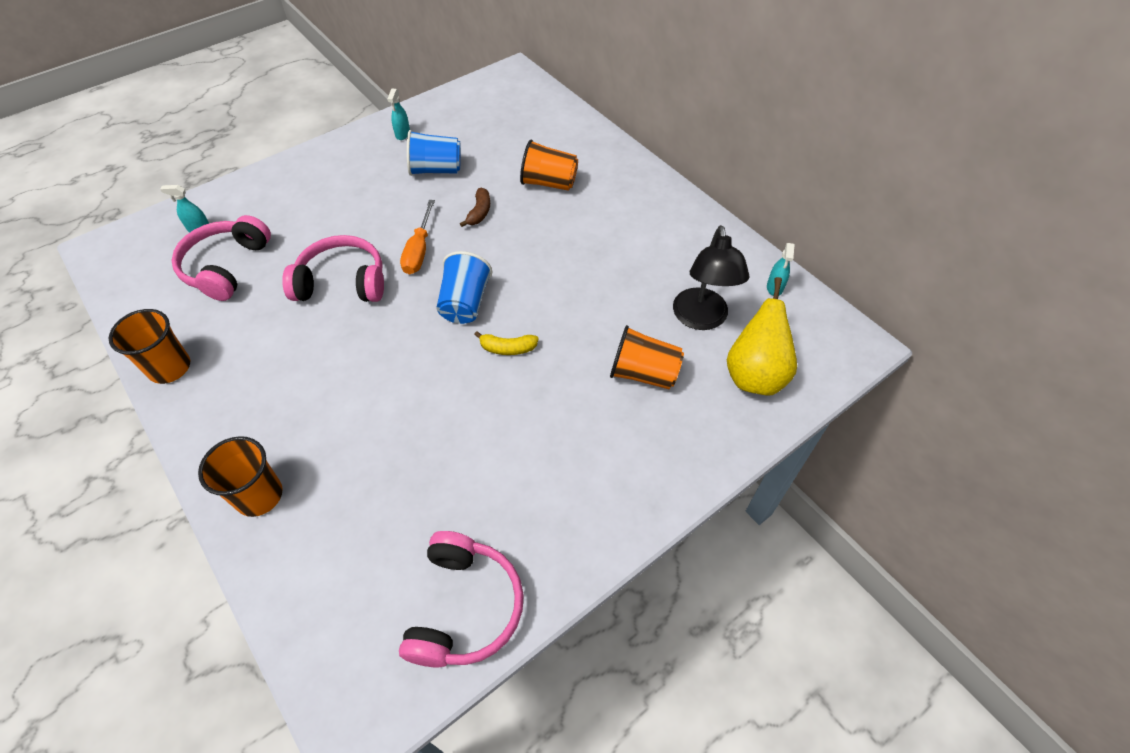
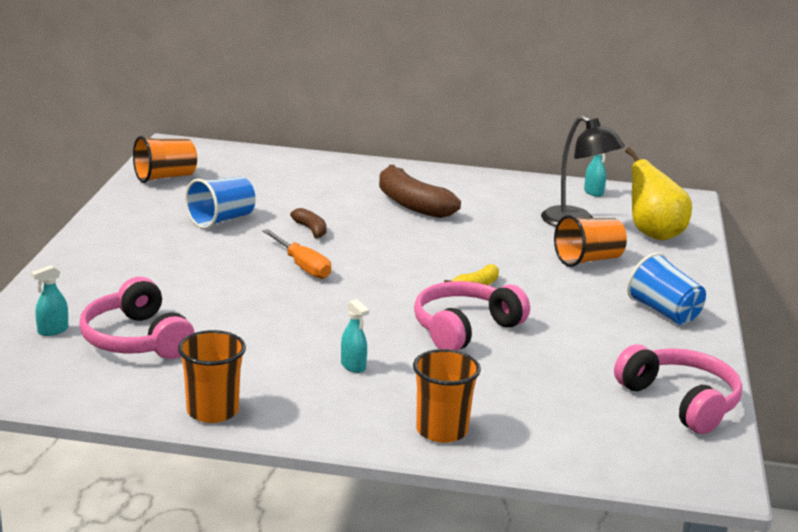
camera: 45 degrees left, 30 degrees down
pink headphones [282,235,384,302] -> pink headphones moved to [414,281,530,351]
turquoise spray bottle [387,88,410,140] -> turquoise spray bottle moved to [341,299,369,373]
blue cup [436,251,492,324] -> blue cup moved to [627,253,706,325]
orange cup [520,139,578,191] -> orange cup moved to [133,136,197,183]
none -> brown banana [379,165,461,218]

